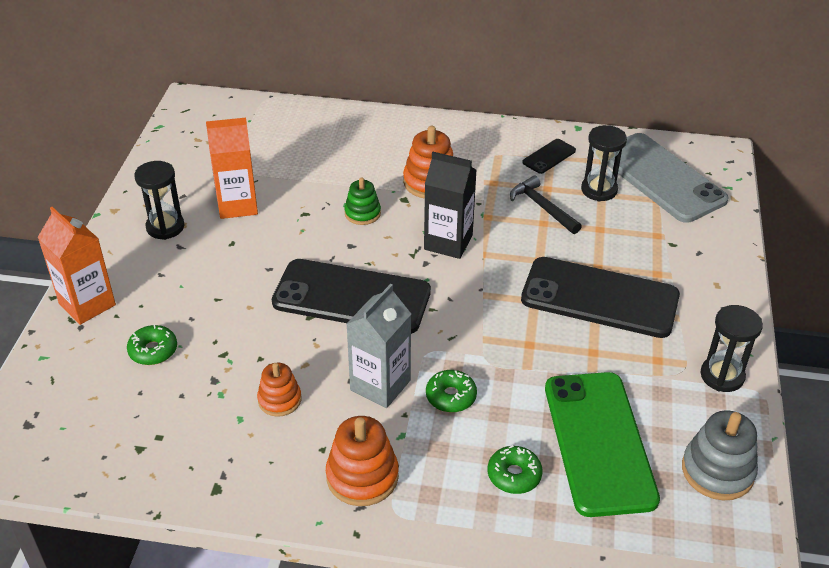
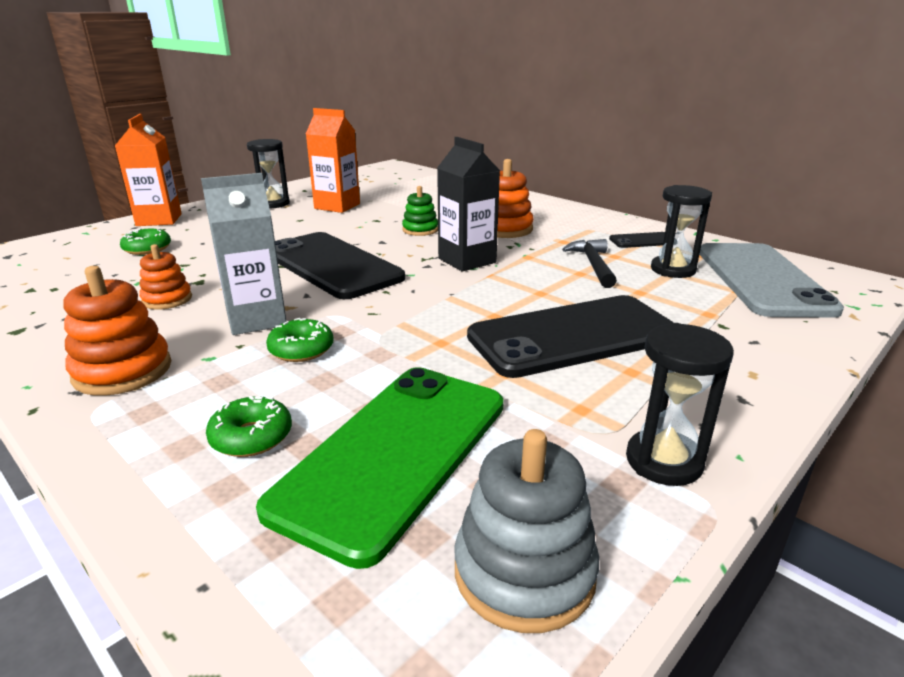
camera: 35 degrees right, 15 degrees down
black phone [521,257,680,338] -> black phone turned 75 degrees counterclockwise [467,295,674,378]

